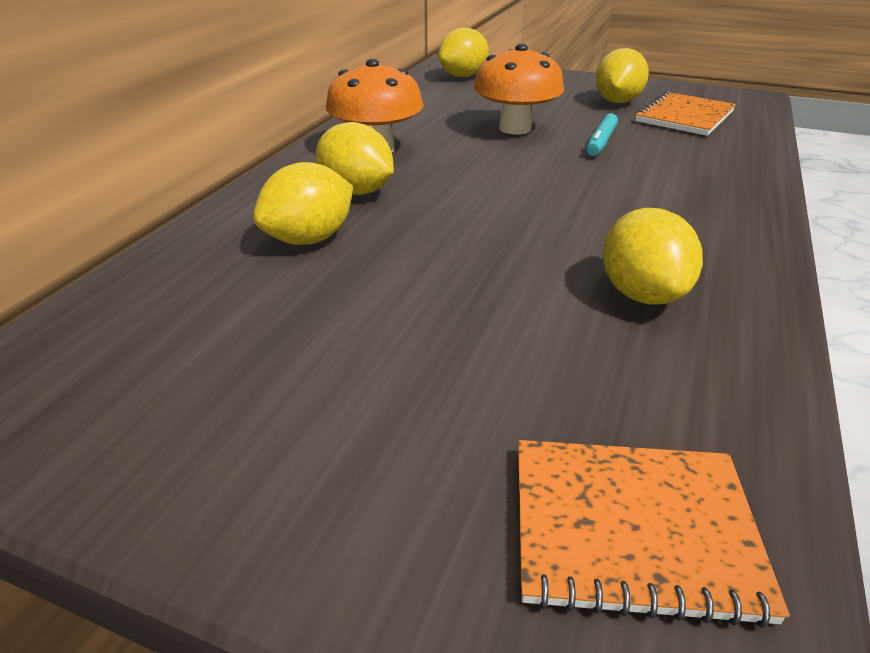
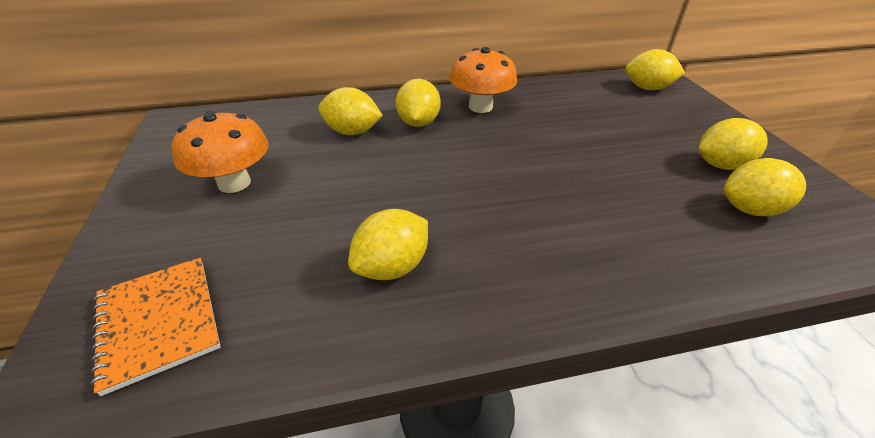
camera: 55 degrees right, 5 degrees up
orange mushroom [473,44,564,134] -> orange mushroom moved to [172,111,269,193]
turquoise marker [586,113,618,156] -> none
orange notebook [635,91,736,136] -> yellow lemon [724,158,806,216]

